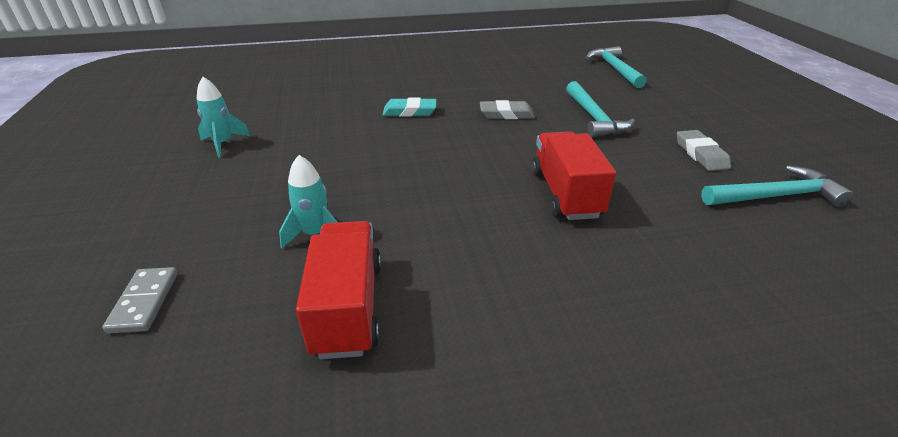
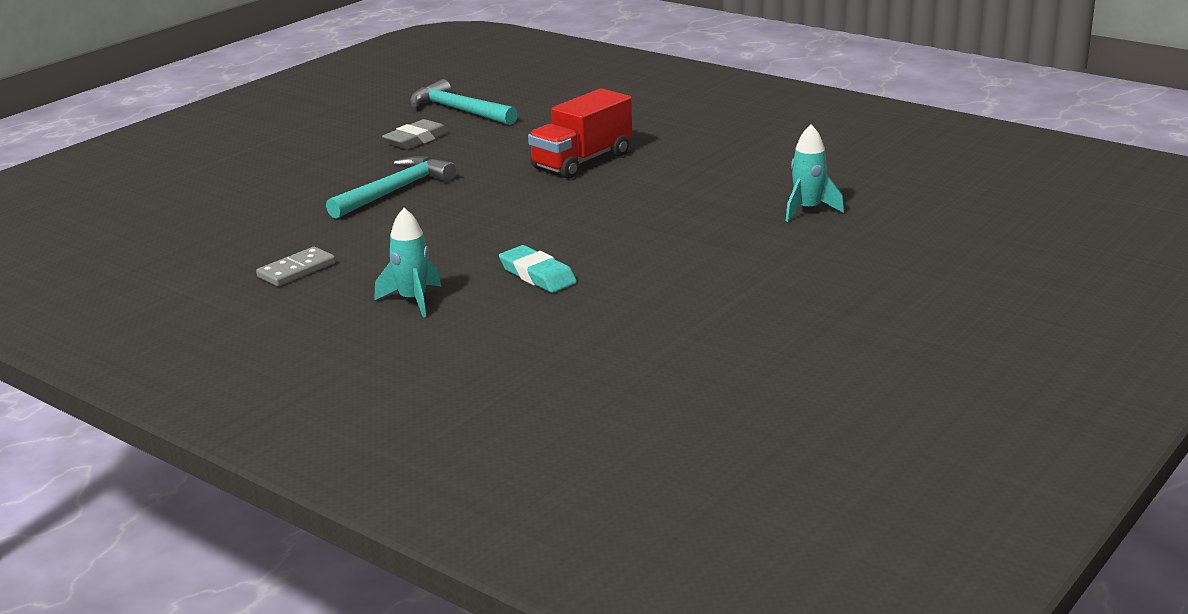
camera: 130 degrees left, 10 degrees down
grey domino [102,267,178,333] -> grey domino moved to [256,247,335,286]
turquoise rocket [197,77,250,158] -> turquoise rocket moved to [374,208,441,317]
red truck [296,221,381,359] -> none
grey eraser [480,100,535,119] -> none
turquoise hammer [585,46,647,88] -> none

